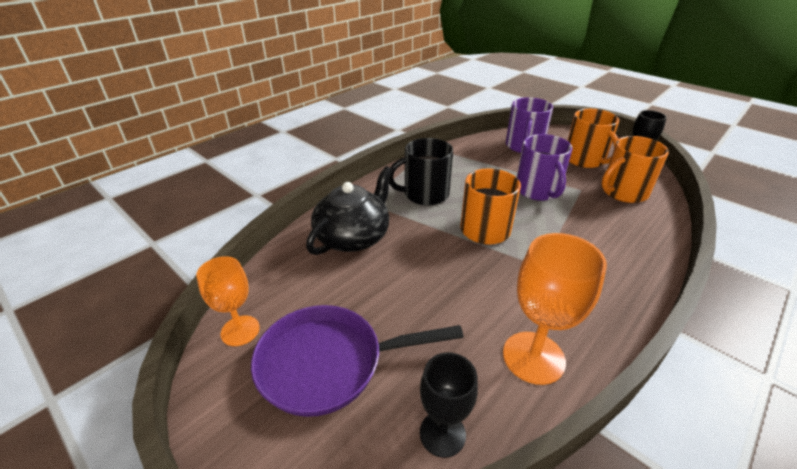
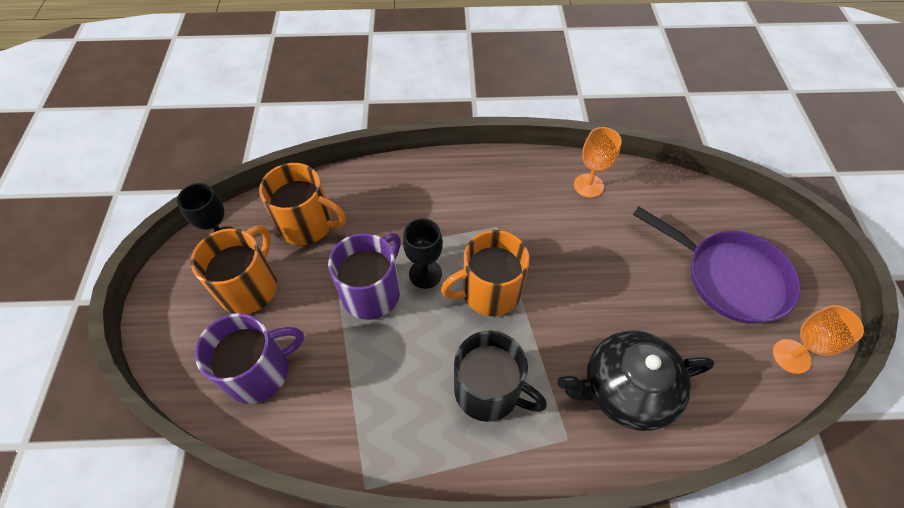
camera: 135 degrees left, 20 degrees up
black goblet [420,352,478,458] -> black goblet moved to [403,218,443,289]
orange goblet [503,233,607,385] -> orange goblet [574,127,622,198], size x0.65

